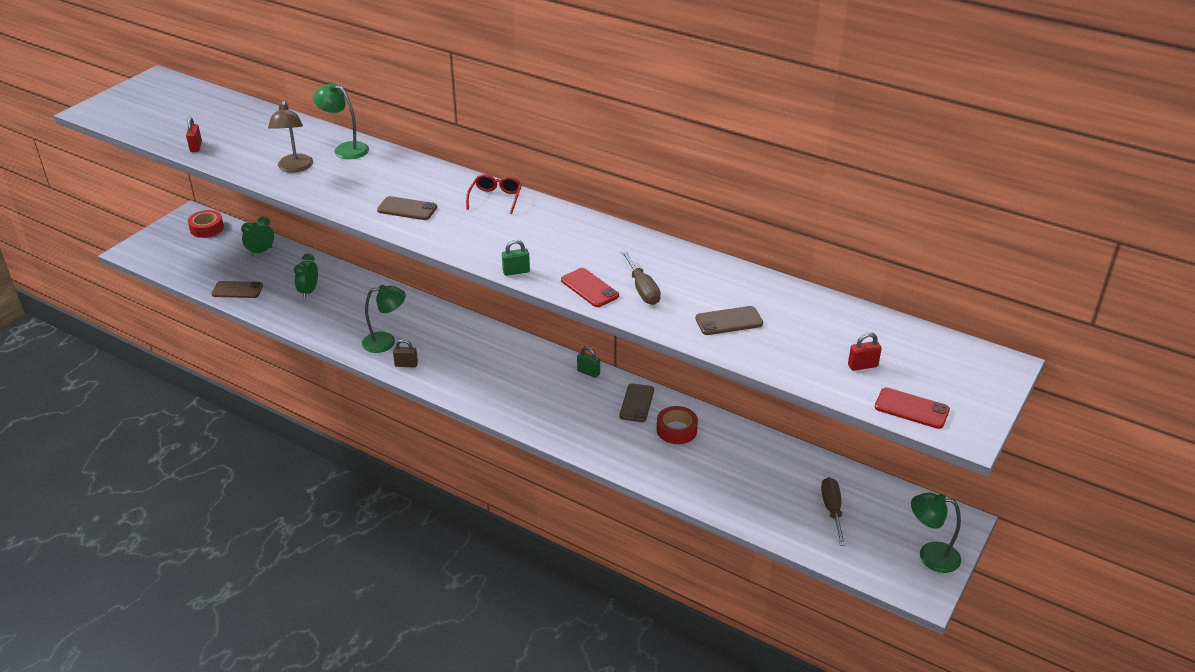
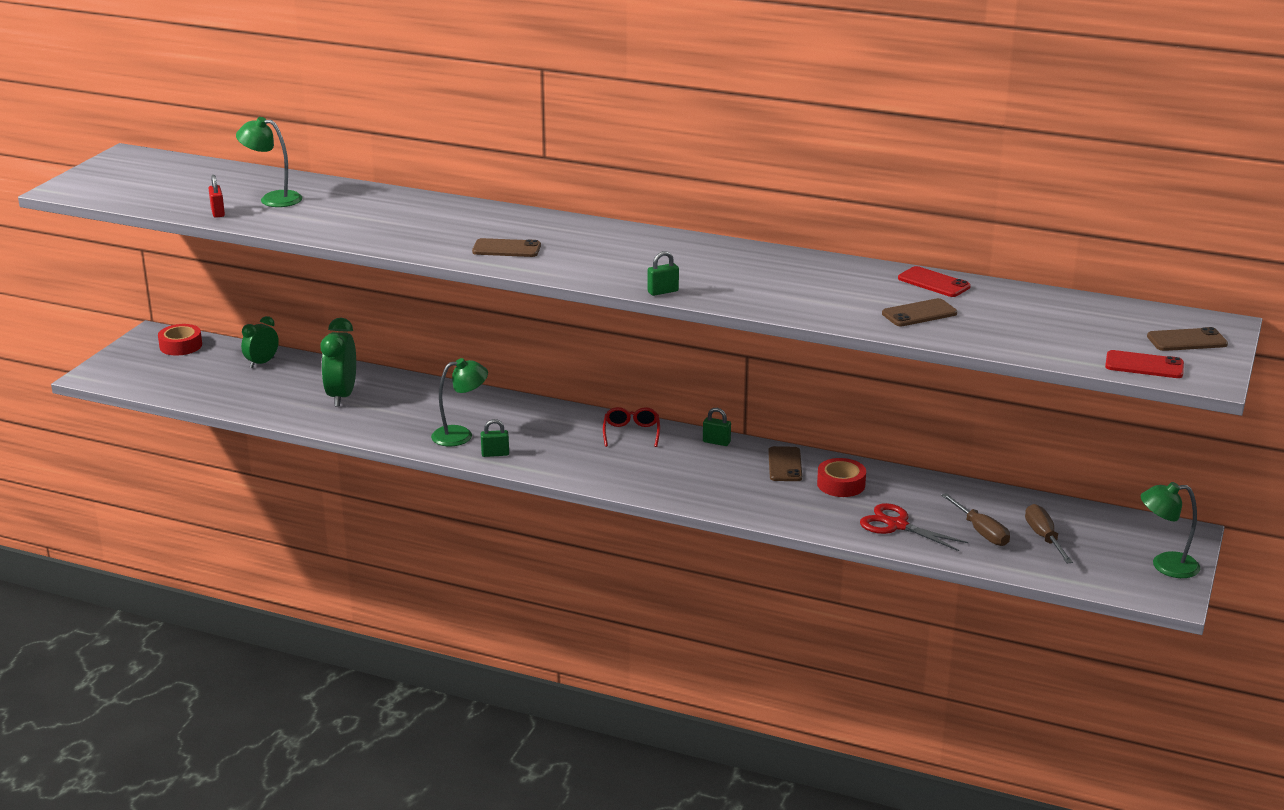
camera: 10 degrees left, 10 degrees down
brown phone [212,281,263,298] -> brown phone moved to [1147,327,1228,351]
brown lamp [268,100,313,173] -> none
green clock [294,253,318,298] -> green clock [320,318,356,407], size x1.58
green lamp [313,83,369,159] -> green lamp moved to [236,117,302,207]
brown padlock [393,339,418,367] -> green padlock [481,419,509,457]
red glasses [466,174,522,214] -> red glasses moved to [603,407,660,447]
red phone [561,268,619,307] -> red phone moved to [898,266,971,297]
brown screwdriver [621,250,661,305] -> brown screwdriver moved to [941,493,1010,546]
red padlock [848,332,882,371] -> none
none -> red scissors [860,503,969,551]

